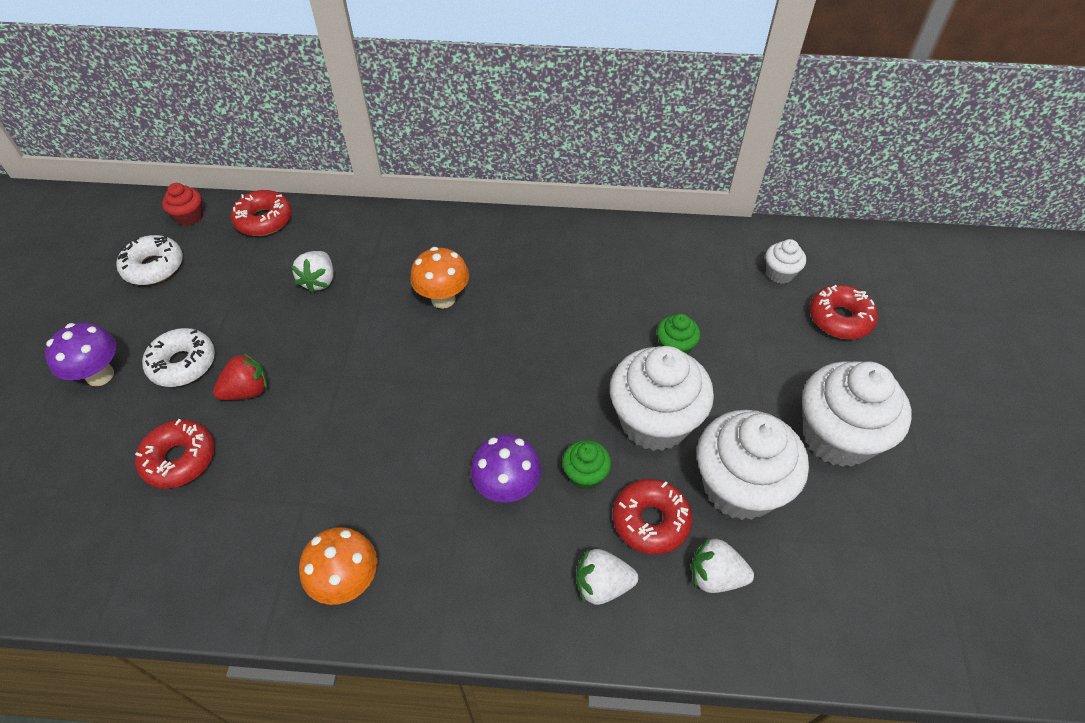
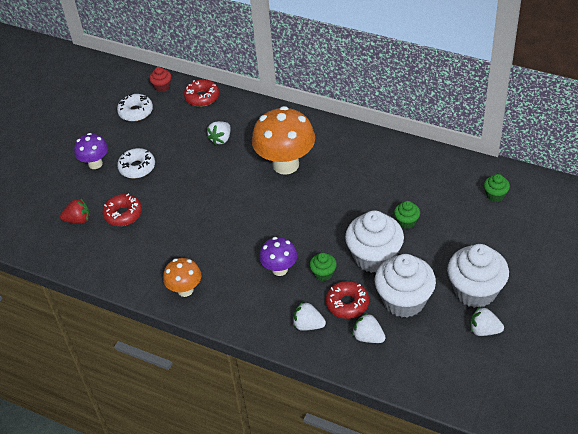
camera: 25 degrees right, 5 degrees down
red strawberry [213,352,267,400] -> red strawberry moved to [60,199,90,224]
orange mushroom [410,247,469,309] -> orange mushroom [252,106,315,175], size x1.82
white cupcake [765,239,806,284] -> green cupcake [484,174,510,202]
red donut [810,285,878,339] -> none
none -> white strawberry [470,307,504,336]

